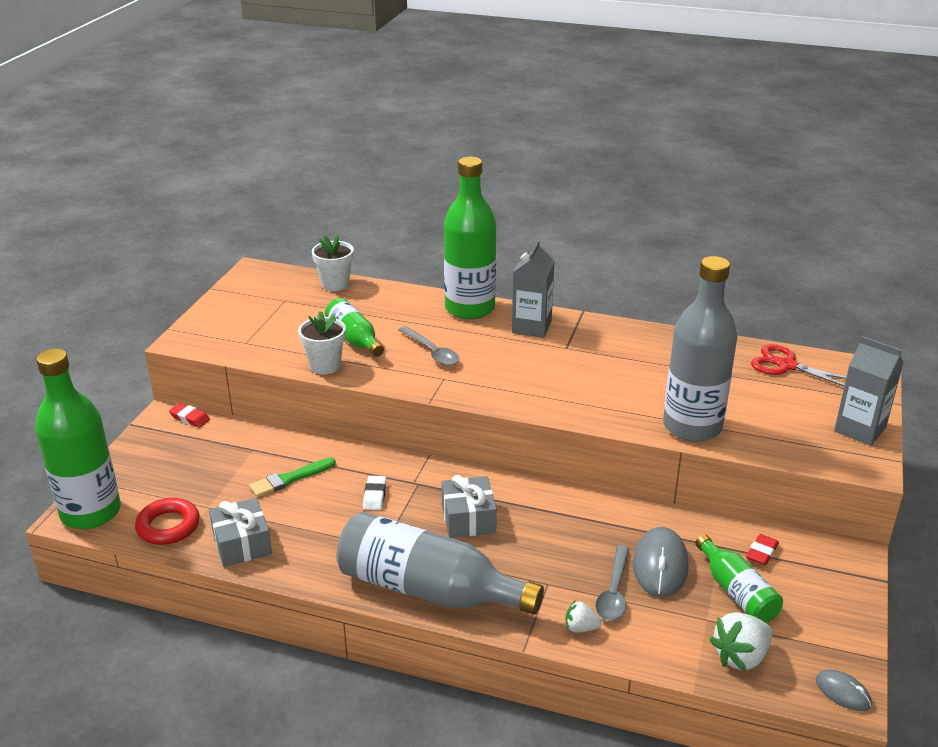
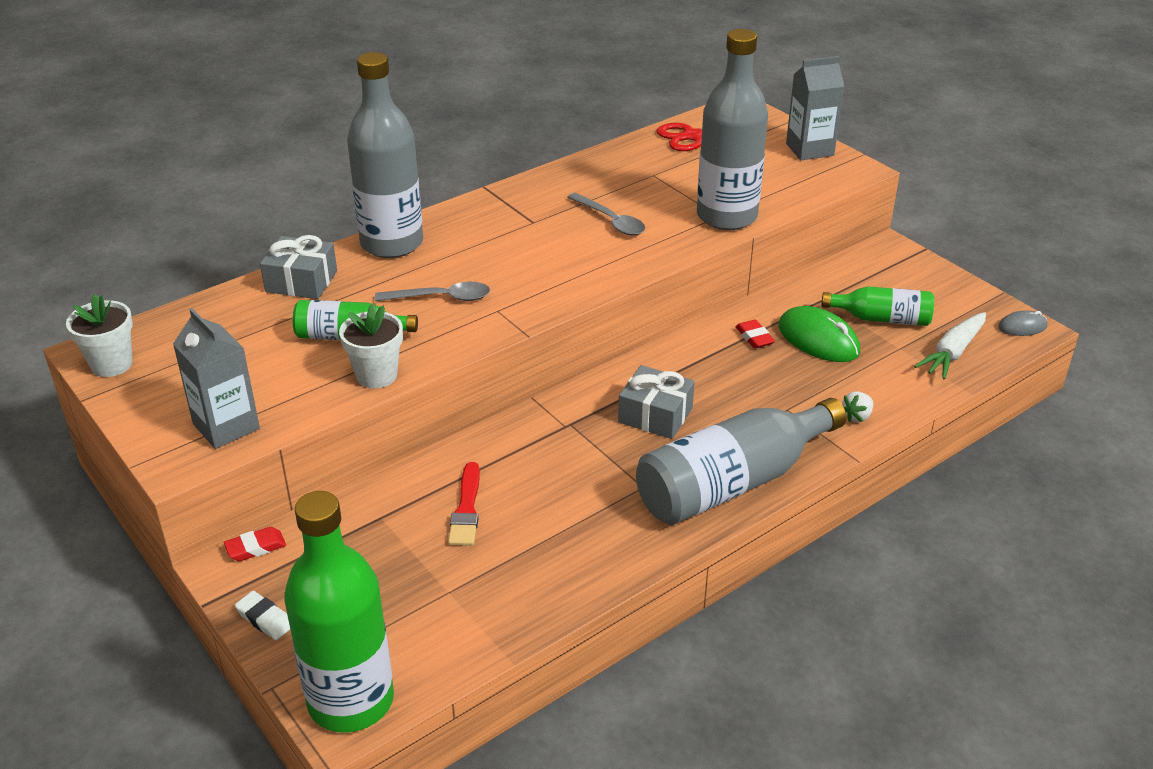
camera: 55 degrees left, 5 degrees up
red ring [135,498,200,545] -> none
grey gift [209,498,272,567] -> grey gift moved to [260,235,337,299]
green brush [249,457,336,497] -> red brush [448,462,480,546]
white flower pot [312,234,354,291] -> white flower pot moved to [66,294,133,377]
white eraser [363,476,386,510] -> white eraser moved to [235,591,290,640]
green bottle [444,157,496,320] -> grey bottle [347,52,423,258]
grey carton [511,240,555,338] -> grey carton moved to [173,308,260,449]
grey spoon [595,545,629,621] -> grey spoon moved to [567,193,645,235]
grey mouse [633,527,689,597] -> green mouse [778,306,860,362]
white strawberry [709,612,772,671] -> white carrot [914,312,986,380]
red eraser [746,534,779,565] -> red eraser moved to [736,320,775,348]

